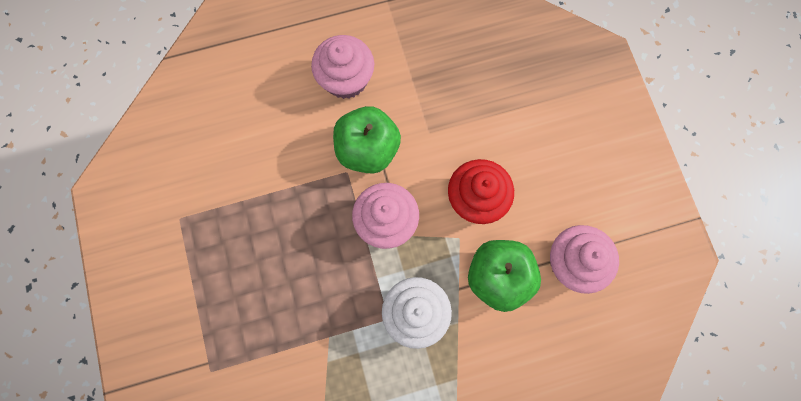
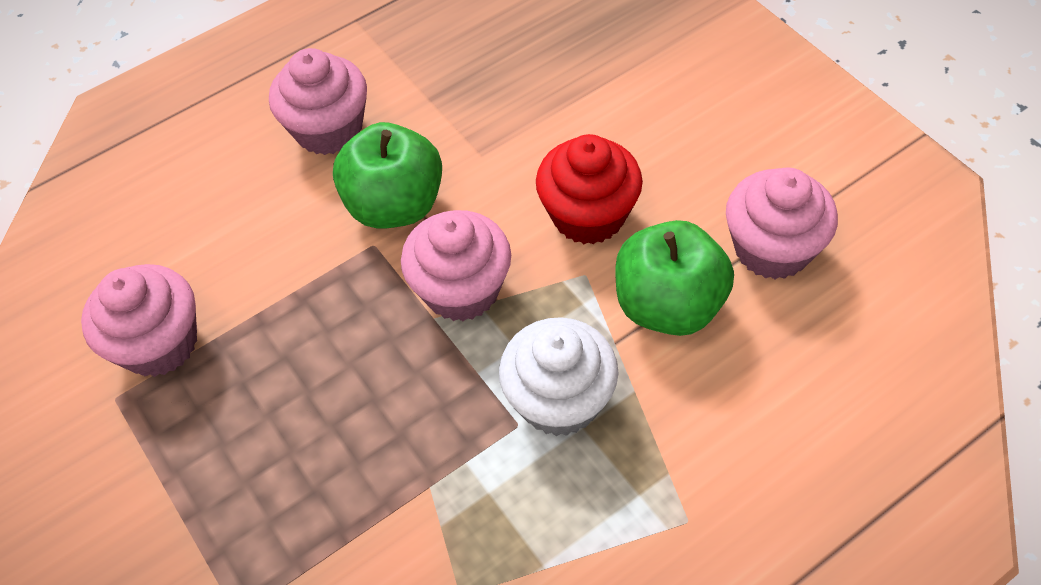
camera: 15 degrees left, 20 degrees down
none -> pink cupcake [81,264,197,377]

